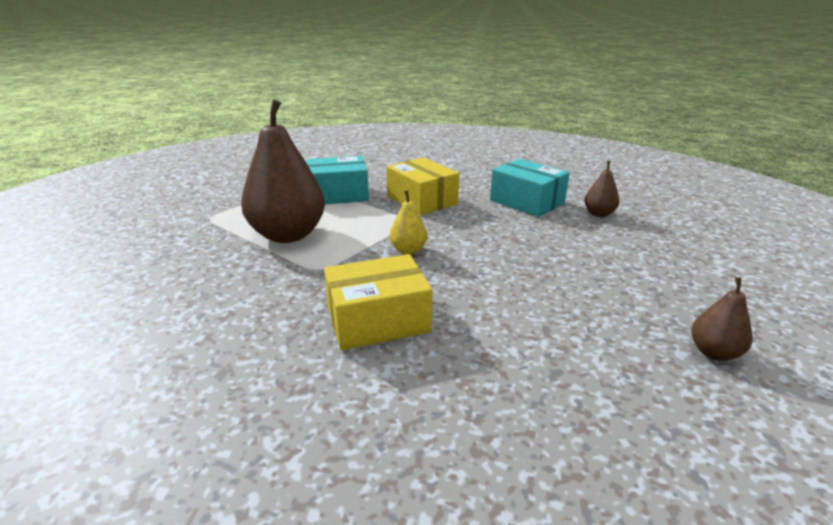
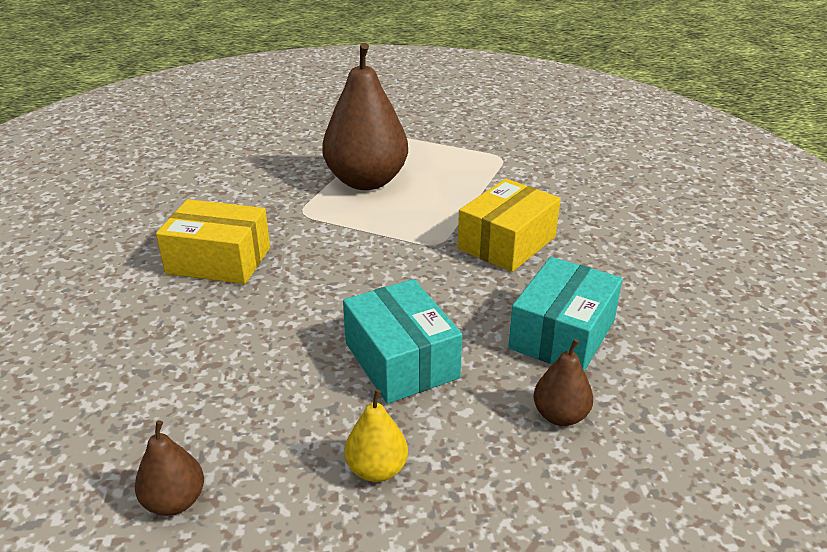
camera: 75 degrees right, 5 degrees up
turquoise box [306,156,369,205] -> turquoise box moved to [343,279,462,404]
yellow box [324,254,433,350] -> yellow box turned 45 degrees counterclockwise [156,199,270,284]
yellow pear [389,191,427,254] -> yellow pear moved to [345,389,408,482]

